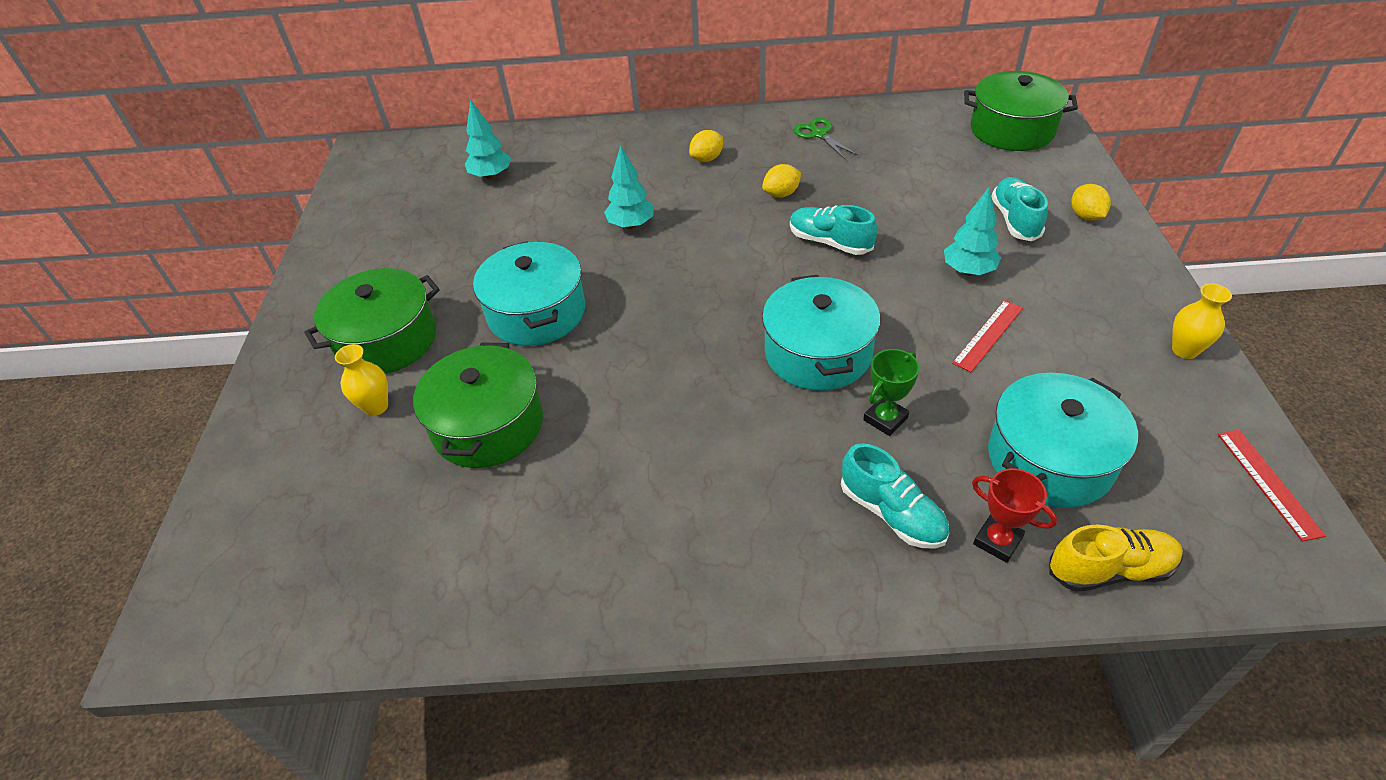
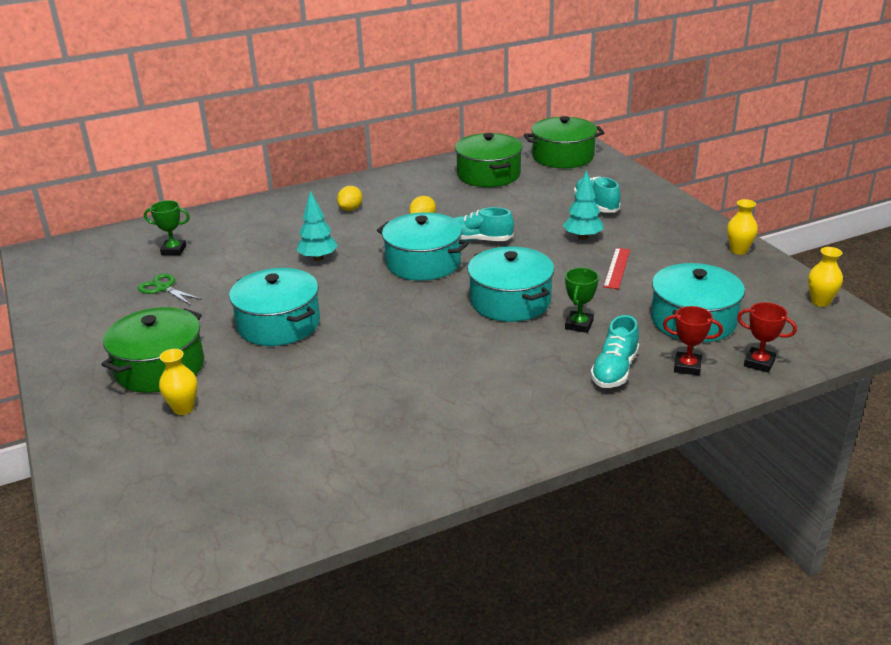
camera: 25 degrees left, 15 degrees down
green pot [413,342,543,468] -> green pot moved to [455,133,523,187]
turquoise tree [465,99,511,180] -> green trophy [144,200,190,255]
green scissors [793,118,858,159] -> green scissors moved to [138,274,202,305]
turquoise shoe [841,443,949,549] -> turquoise shoe turned 90 degrees clockwise [590,315,639,388]
yellow shoe [1049,525,1183,592] -> red trophy [737,302,797,373]
yellow lemon [1071,184,1111,221] -> none
red ruler [1218,430,1326,542] -> yellow vase [808,247,843,307]
none -> turquoise pot [377,212,469,281]

